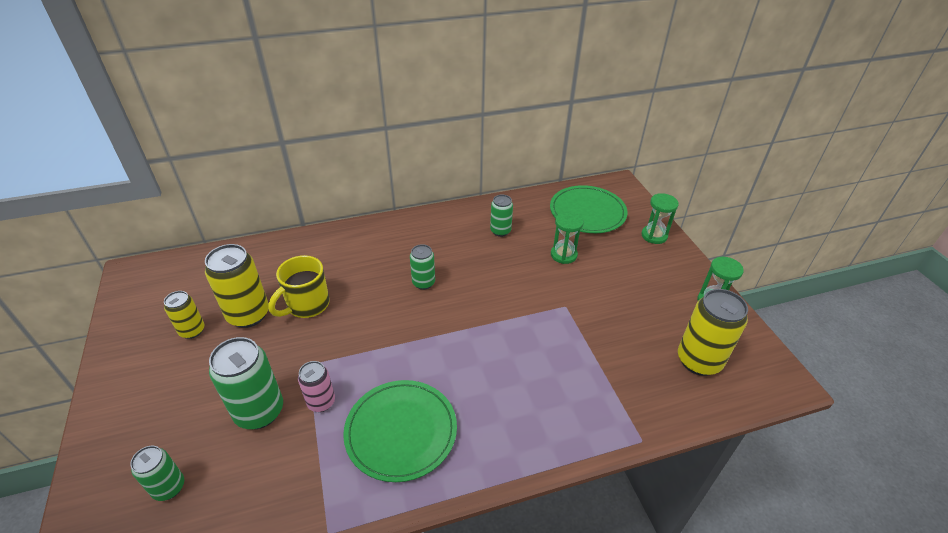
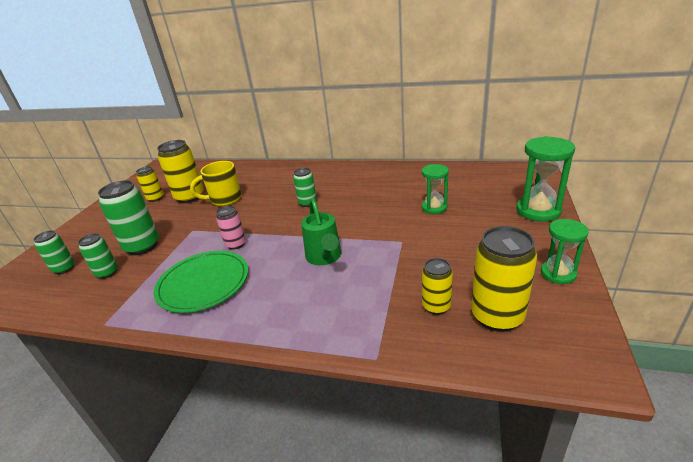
camera: 35 degrees right, 10 degrees down
pink can [298,361,335,412] -> pink can moved to [216,206,246,250]
green can [490,195,513,237] -> green can moved to [78,233,118,279]
green plate [550,185,628,233] -> none
green hourglass [641,193,679,244] -> green hourglass [516,136,575,222], size x1.57
none -> green watering can [301,198,342,265]
none -> yellow can [422,258,453,315]

